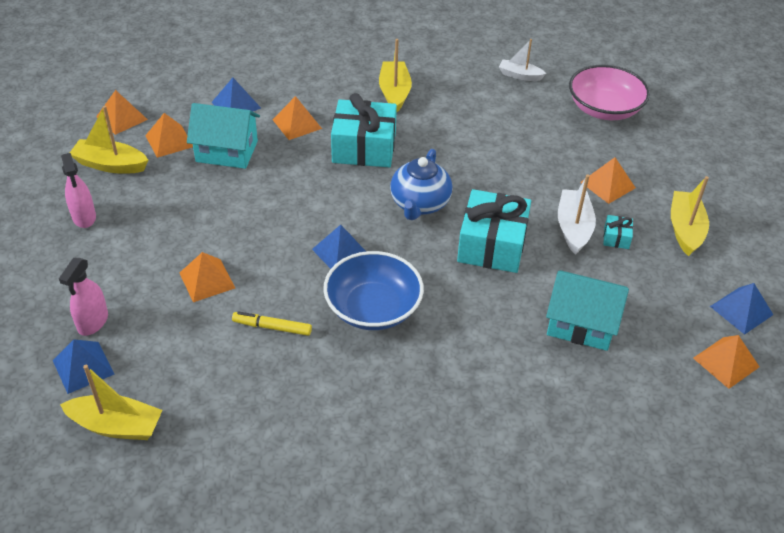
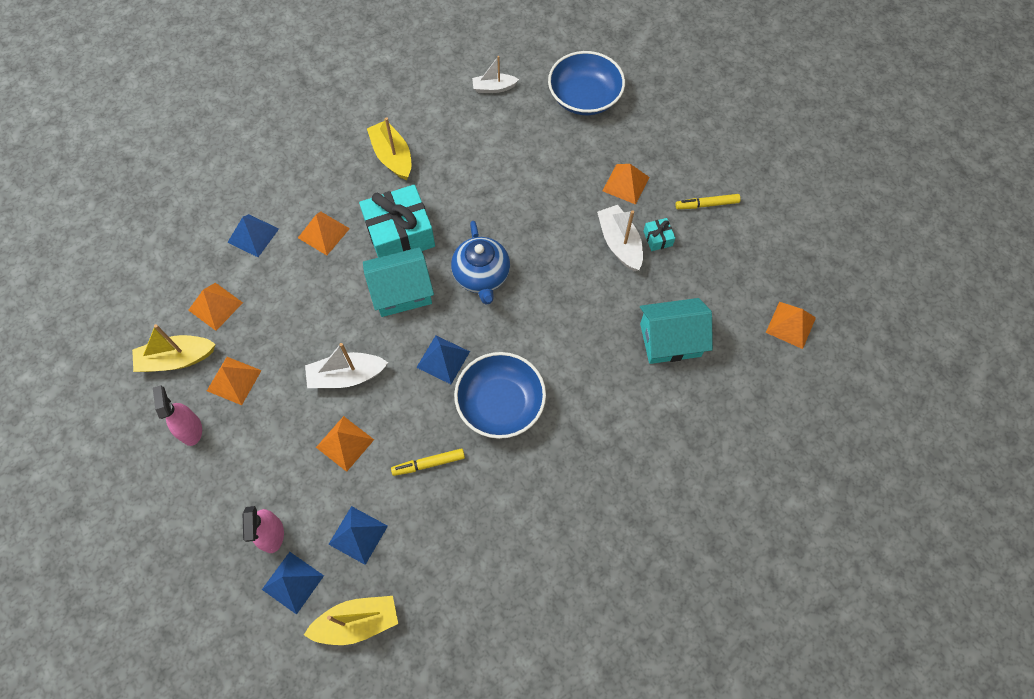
camera: 25 degrees left, 20 degrees up
pink spray bottle [61,153,96,228] -> pink spray bottle turned 150 degrees counterclockwise [153,385,202,446]
orange pyramid [96,90,148,135] -> orange pyramid moved to [207,357,262,405]
turquoise house [187,103,260,169] -> turquoise house moved to [363,247,434,317]
turquoise gift [457,189,531,273] -> none
pink bowl [569,65,650,120] -> blue bowl [548,51,625,115]
yellow boat [671,176,709,256] -> yellow marker [675,194,741,209]
blue pyramid [710,283,773,335] -> blue pyramid moved to [328,506,388,565]
none -> white boat [305,343,388,388]

